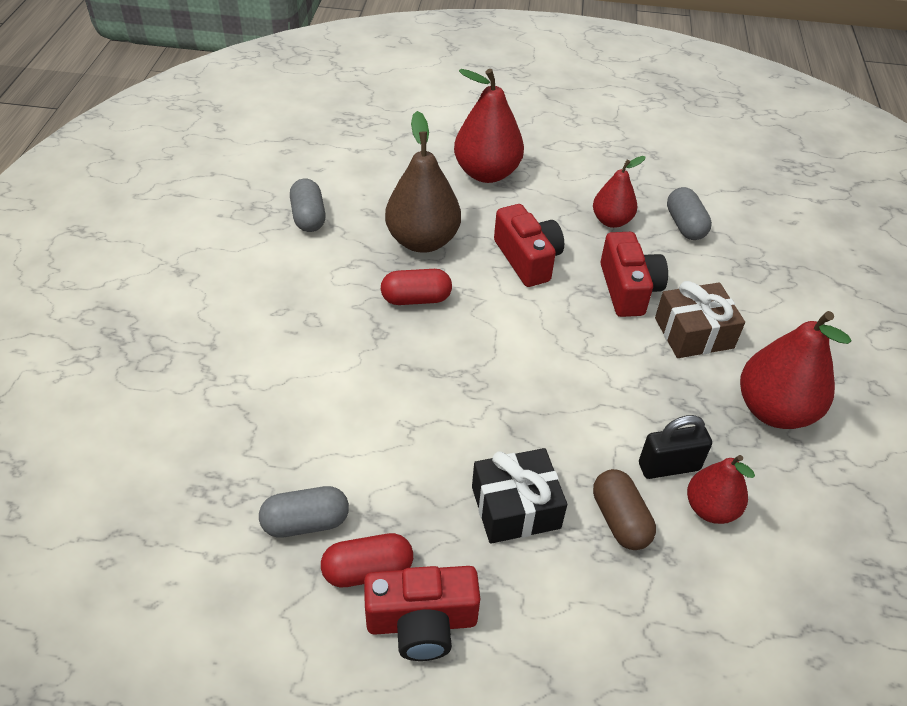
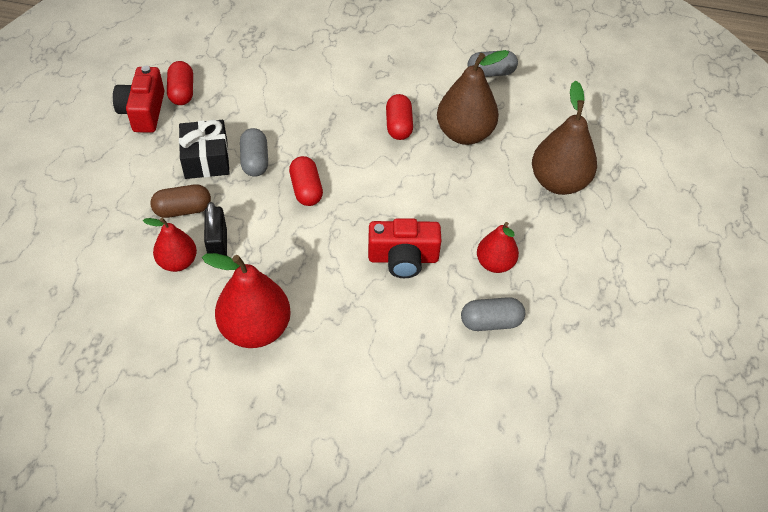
camera: 95 degrees right, 5 degrees up
grey capsule [259,486,349,538] -> grey capsule moved to [240,128,268,177]
red pear [454,69,524,183] -> brown pear [532,81,597,195]
red camera [494,204,564,287] -> none
brown gift [655,281,745,358] -> none
none -> red capsule [289,156,323,206]

